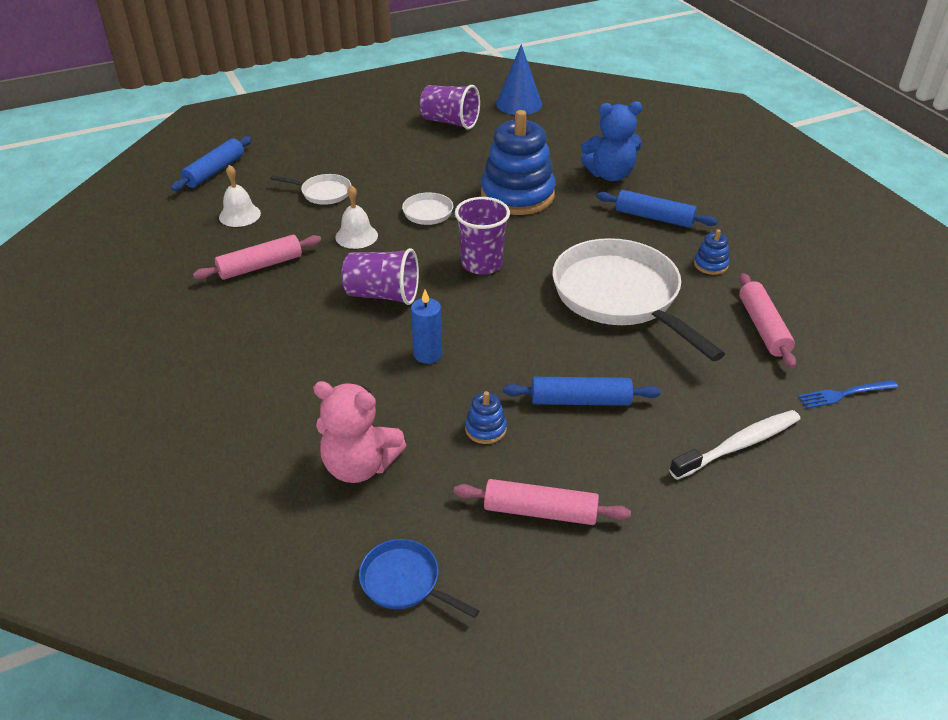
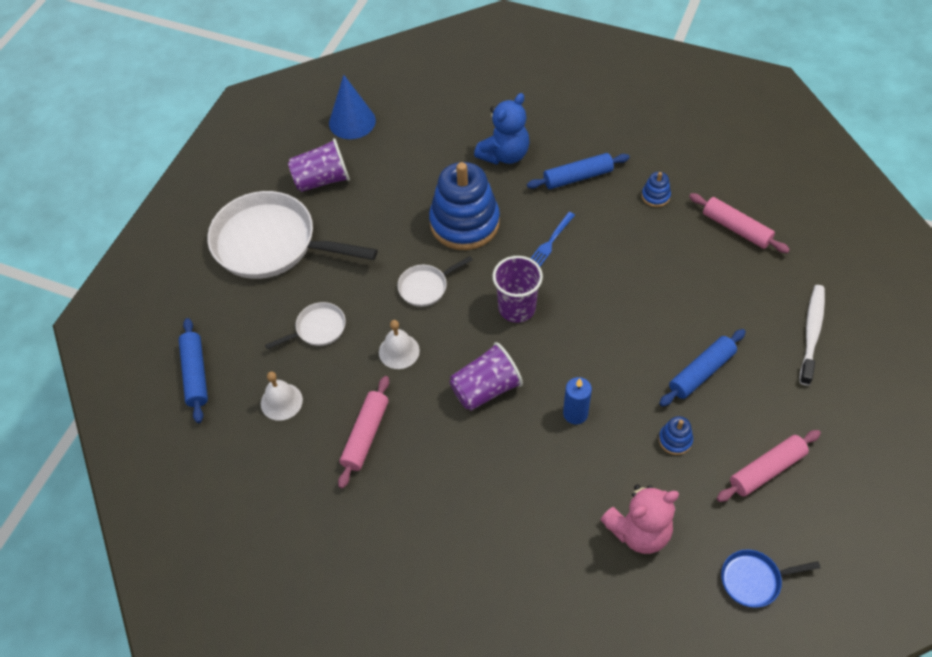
camera: 40 degrees left, 15 degrees up
white pan [552,238,725,361] -> white pan moved to [207,191,378,279]
blue fork [798,380,898,409] -> blue fork moved to [530,212,575,266]

